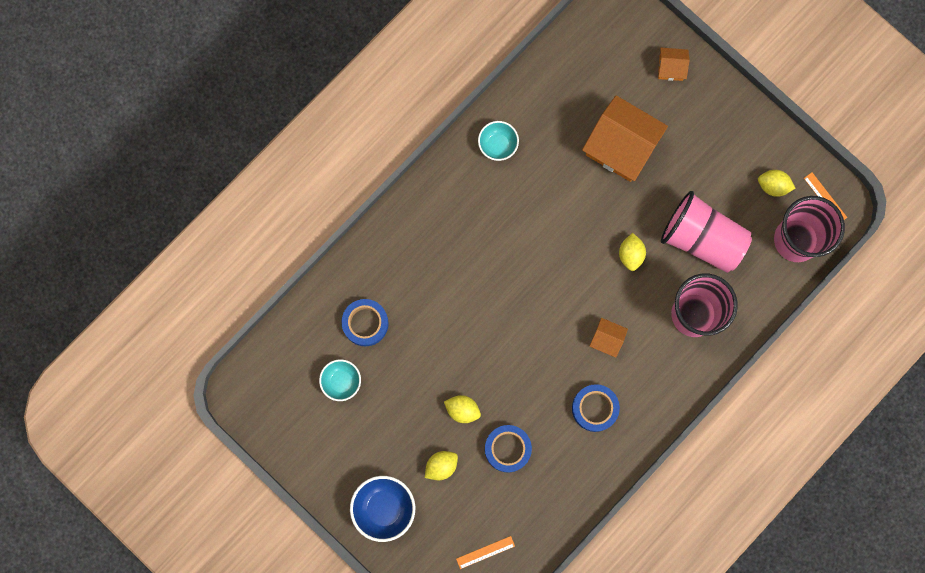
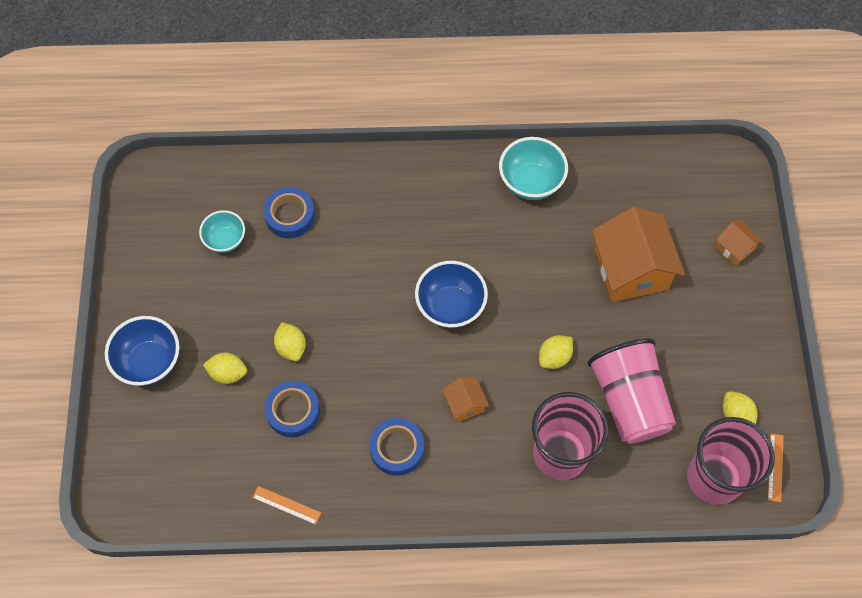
camera: 45 degrees right, 15 degrees down
orange ruler [456,536,515,569] -> orange ruler moved to [252,486,321,525]
turquoise bowl [478,121,519,161] -> turquoise bowl [499,137,568,200], size x1.53
none -> blue bowl [415,261,488,328]

